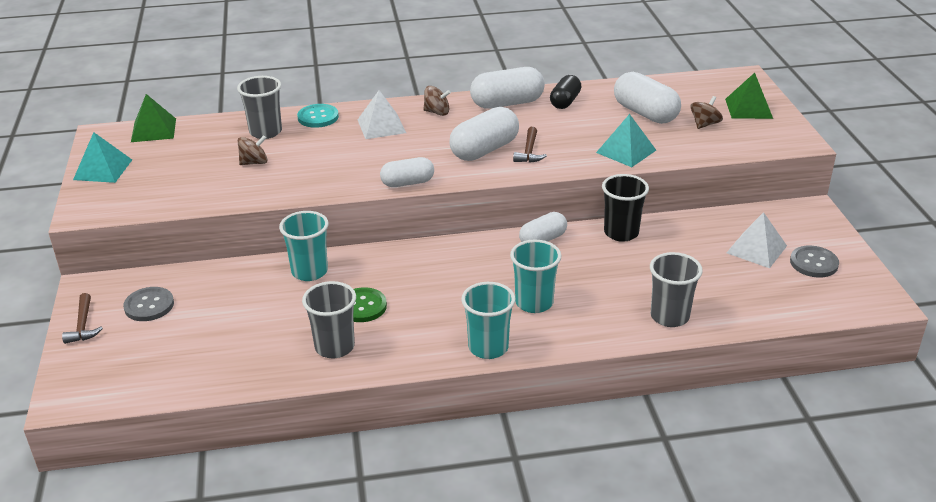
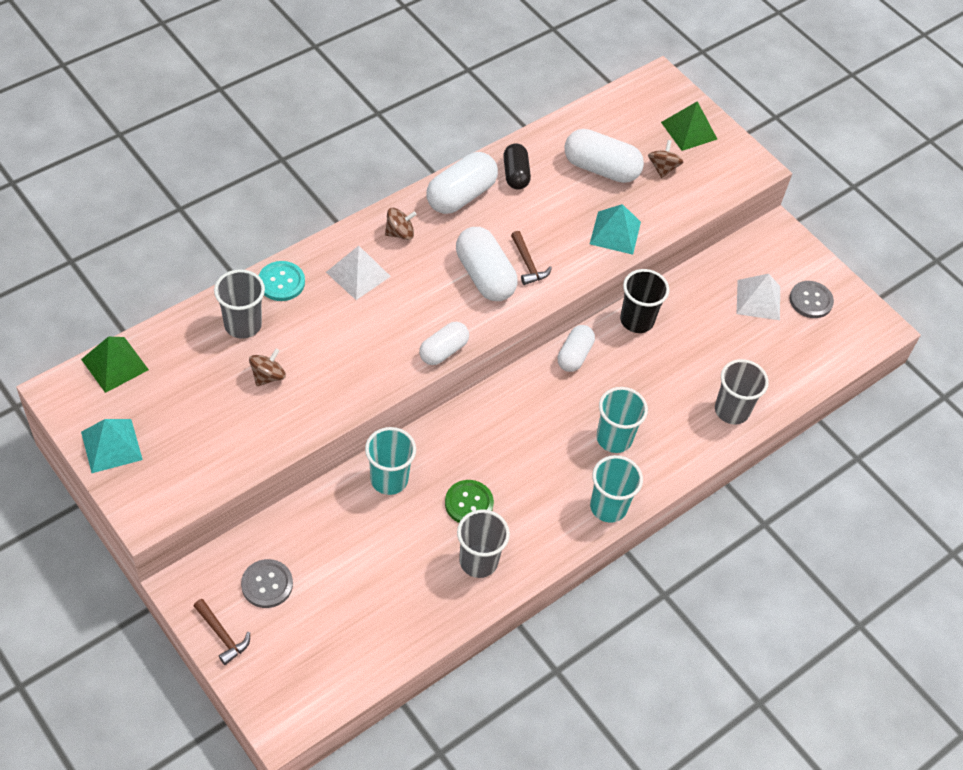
camera: 35 degrees left, 20 degrees up
white capsule [449,107,519,161] -> white capsule turned 45 degrees counterclockwise [456,227,518,301]

